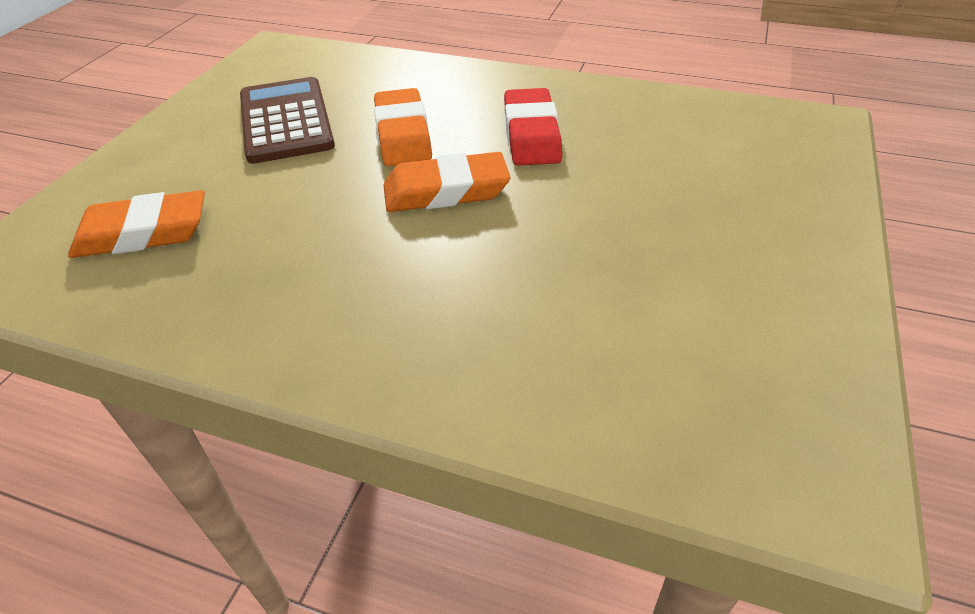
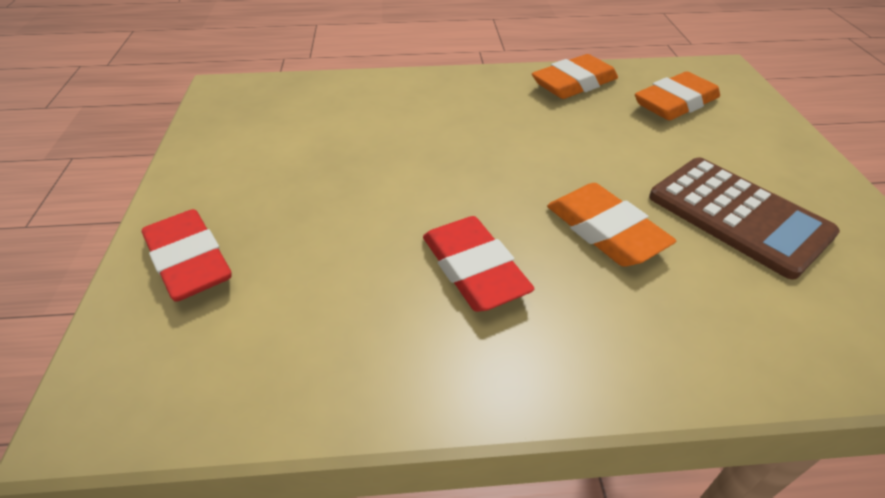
camera: 155 degrees right, 0 degrees up
orange eraser [384,152,511,212] -> orange eraser moved to [532,54,618,99]
none -> red eraser [142,209,232,302]

